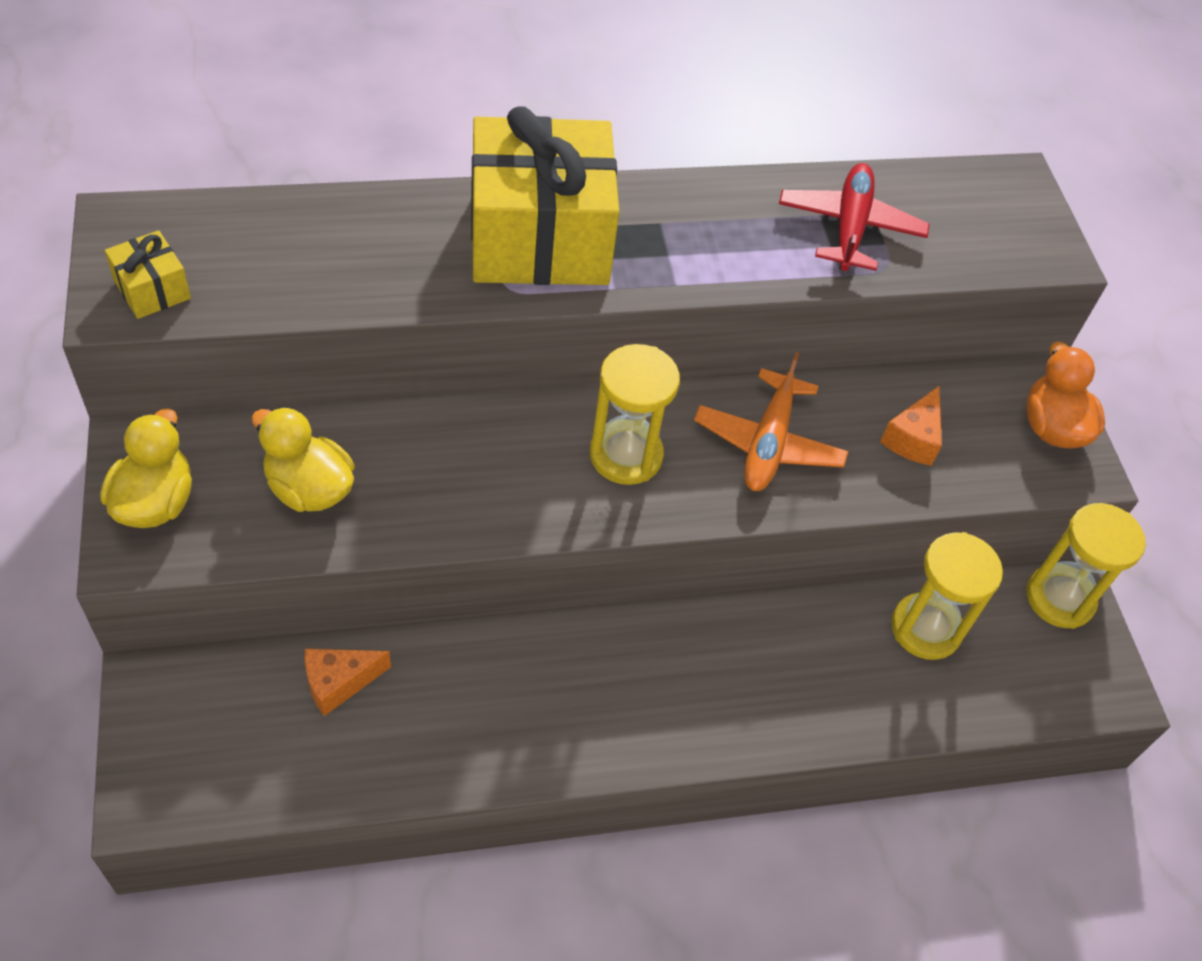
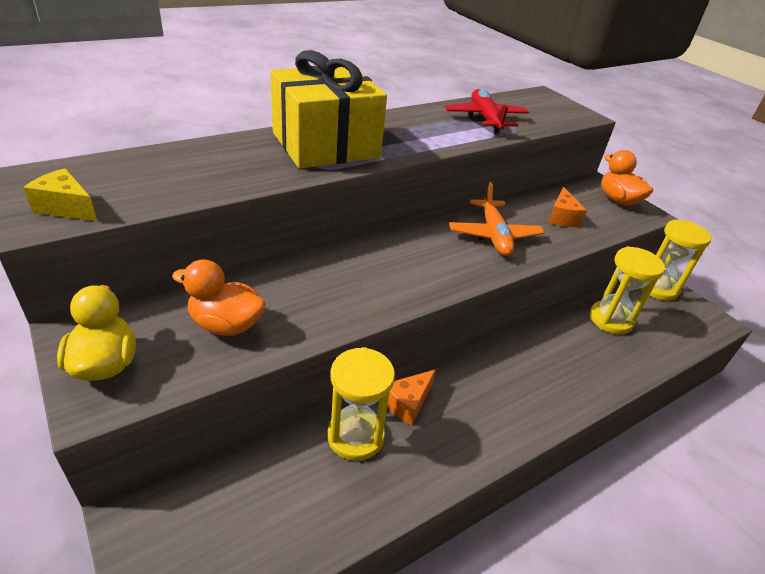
camera: 20 degrees left, 15 degrees down
yellow gift [105,230,191,319] -> yellow cheese [23,168,98,222]
yellow duck [252,407,355,512] -> orange duck [172,259,266,336]
orange cheese [305,649,391,716] -> orange cheese moved to [387,369,436,425]
yellow hourglass [590,344,680,485] -> yellow hourglass moved to [327,347,395,461]

